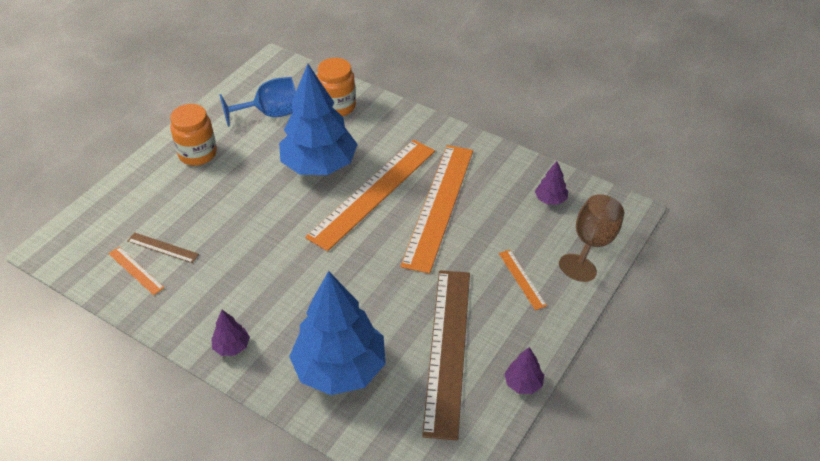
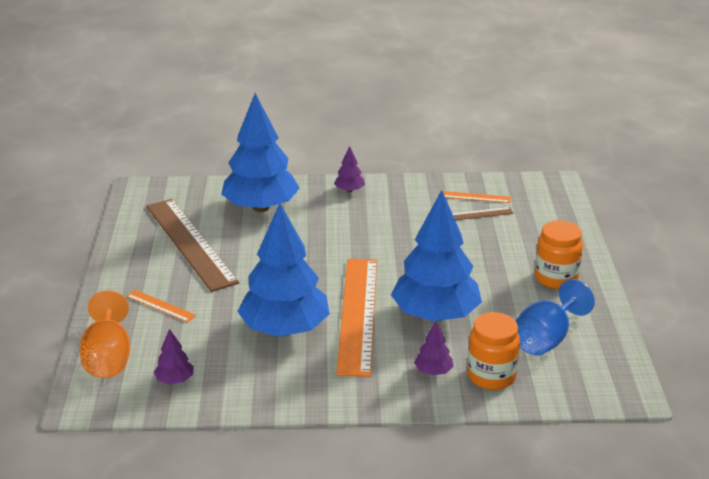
camera: 145 degrees right, 15 degrees down
orange ruler [400,145,473,274] -> blue tree [237,203,330,337]
purple tree [505,347,544,394] -> purple tree moved to [414,321,454,375]
brown goblet [559,194,625,282] -> orange goblet [79,290,130,378]

